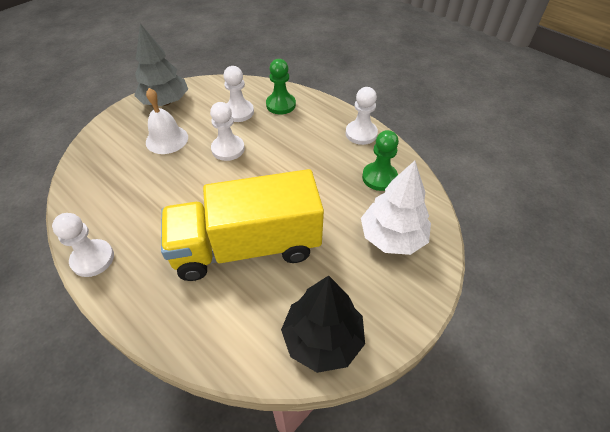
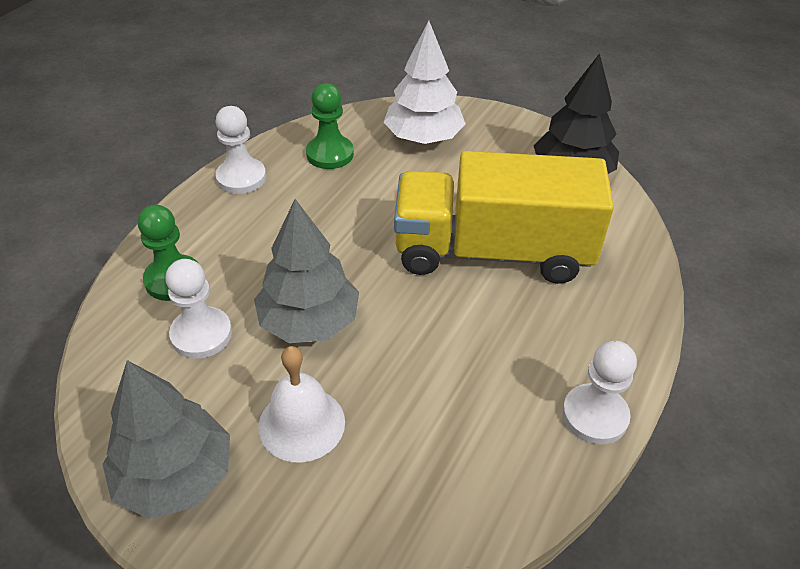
camera: 105 degrees left, 5 degrees down
yellow truck [161,169,324,281] -> yellow truck turned 120 degrees clockwise [394,151,614,284]
white pawn [210,102,245,161] -> grey tree [254,199,359,343]

